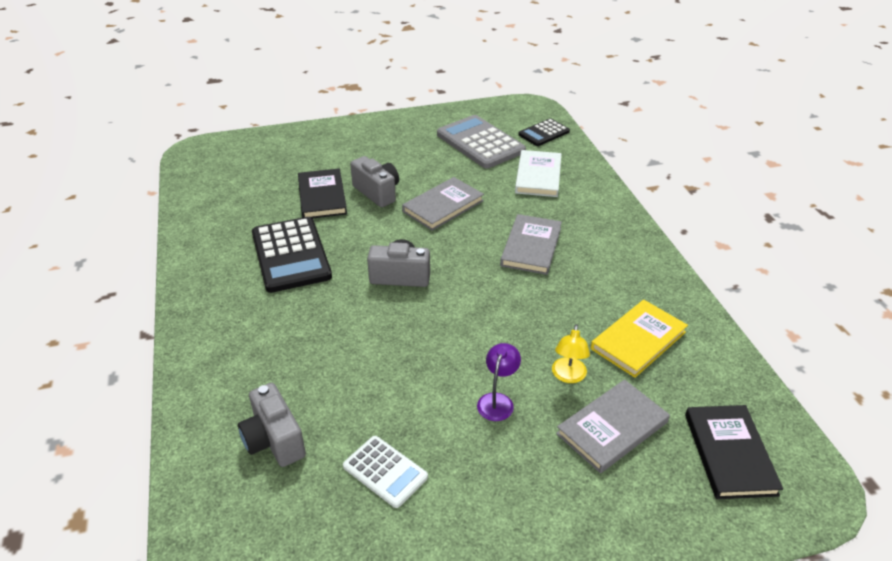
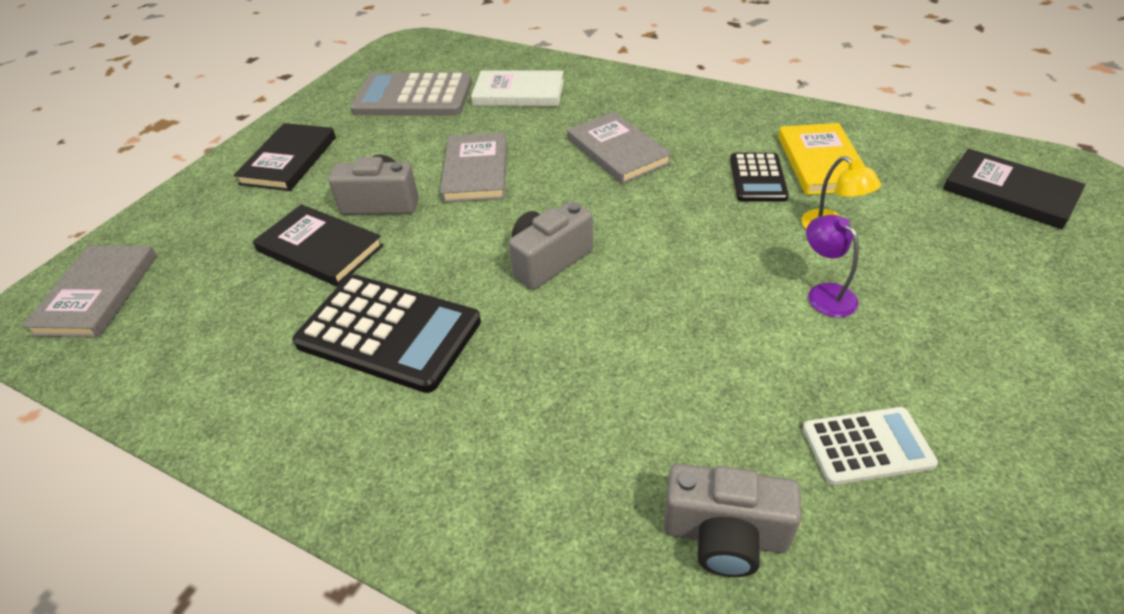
camera: 45 degrees left, 5 degrees up
white book [515,150,561,197] -> white book turned 45 degrees counterclockwise [471,70,564,106]
black calculator [518,118,570,146] -> black calculator moved to [730,153,789,202]
grey book [556,380,670,473] -> grey book moved to [22,246,157,338]
none -> black book [234,123,336,191]

